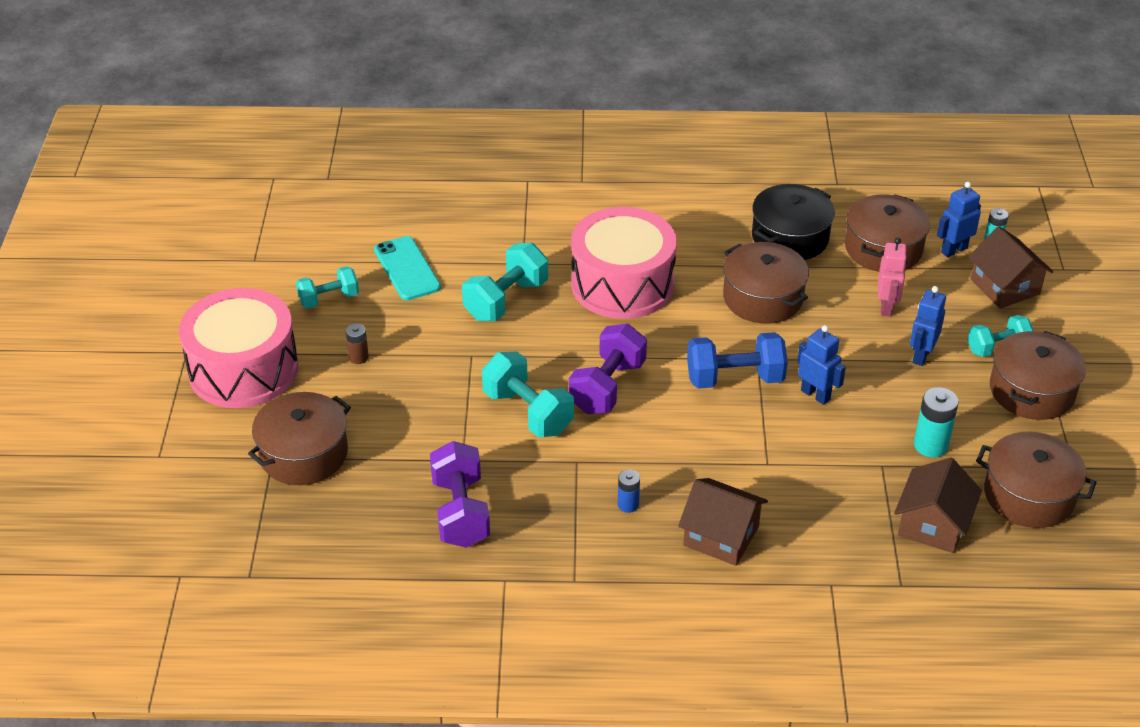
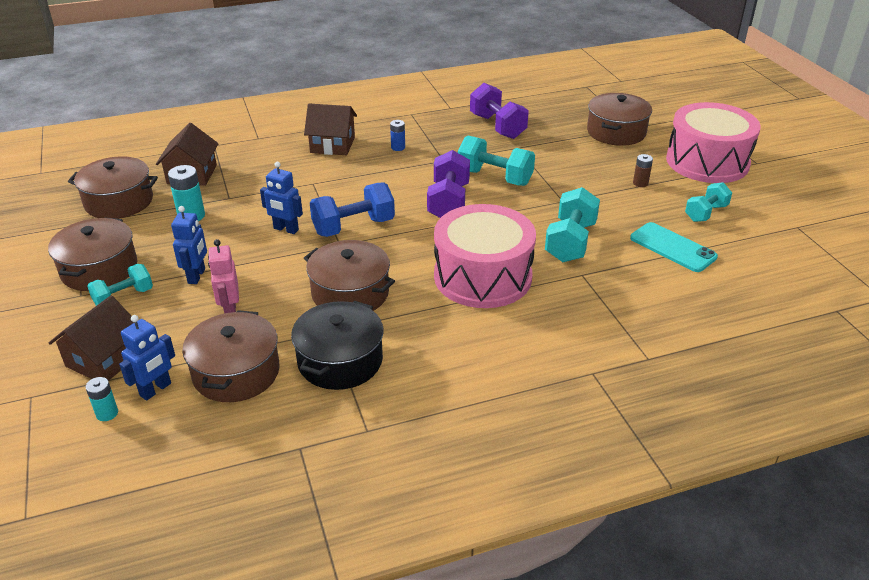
camera: 160 degrees right, 5 degrees down
brown house [968,226,1053,309] -> brown house turned 75 degrees clockwise [49,295,134,381]

